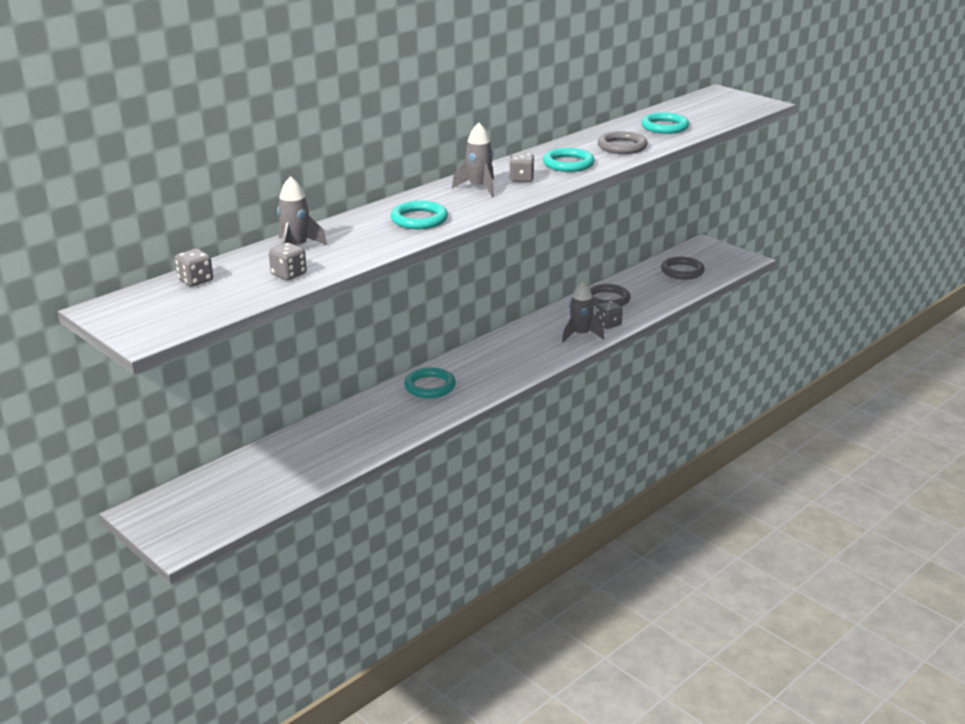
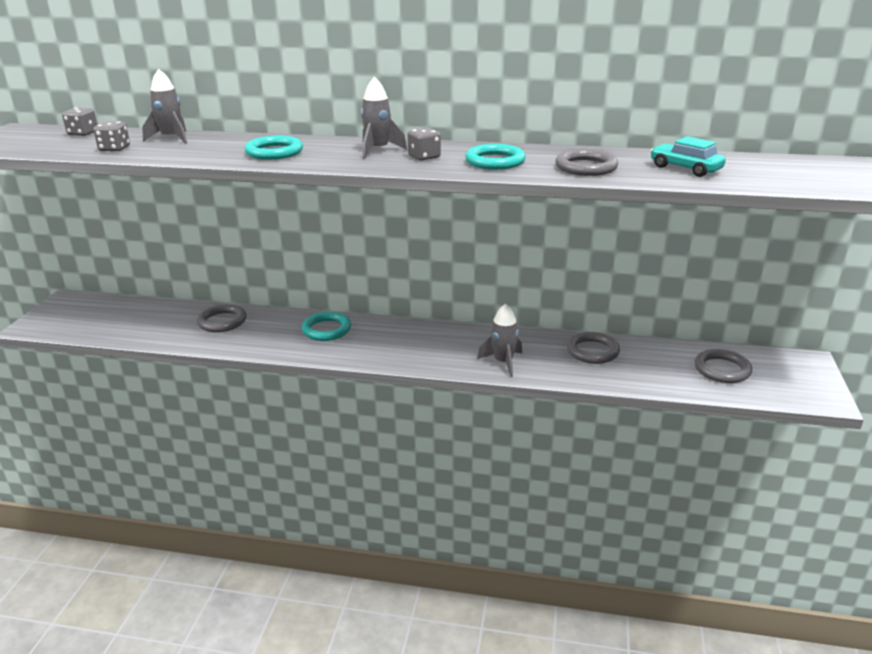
camera: 55 degrees right, 0 degrees up
grey dice [596,301,623,329] -> none
turquoise ring [641,112,689,134] -> turquoise car [650,136,726,177]
none -> grey ring [197,304,246,332]

